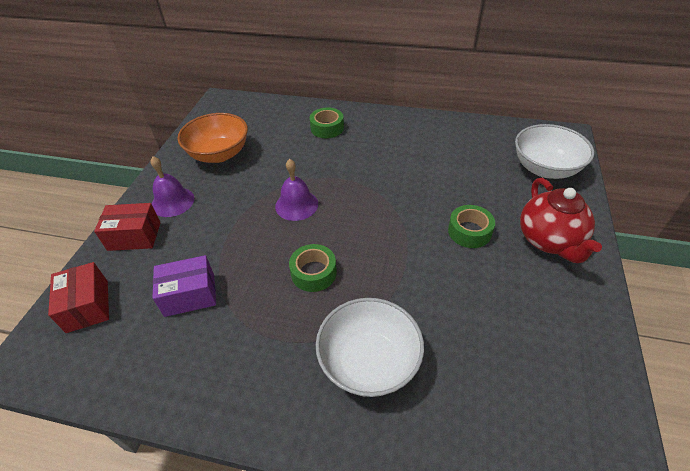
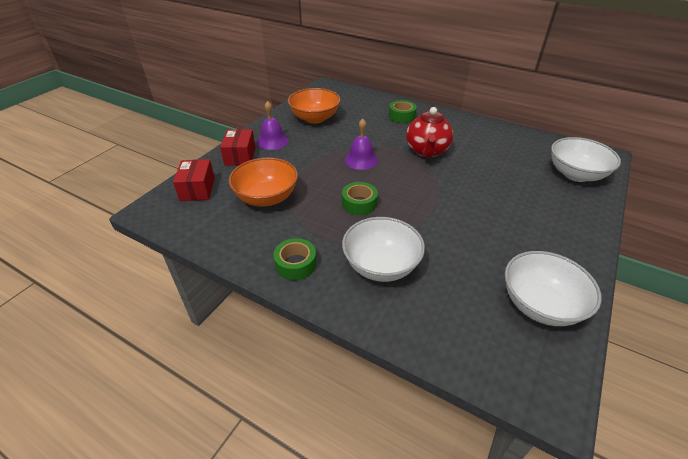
camera: 15 degrees right, 5 degrees down
red box [94,203,161,251] -> red box turned 75 degrees clockwise [220,129,256,166]
purple box [153,255,216,317] -> orange bowl [228,158,298,207]
green tape [448,205,495,248] -> green tape moved to [273,238,317,280]
red teapot [520,178,602,263] -> red teapot moved to [406,107,453,158]
none -> white bowl [505,251,602,326]

